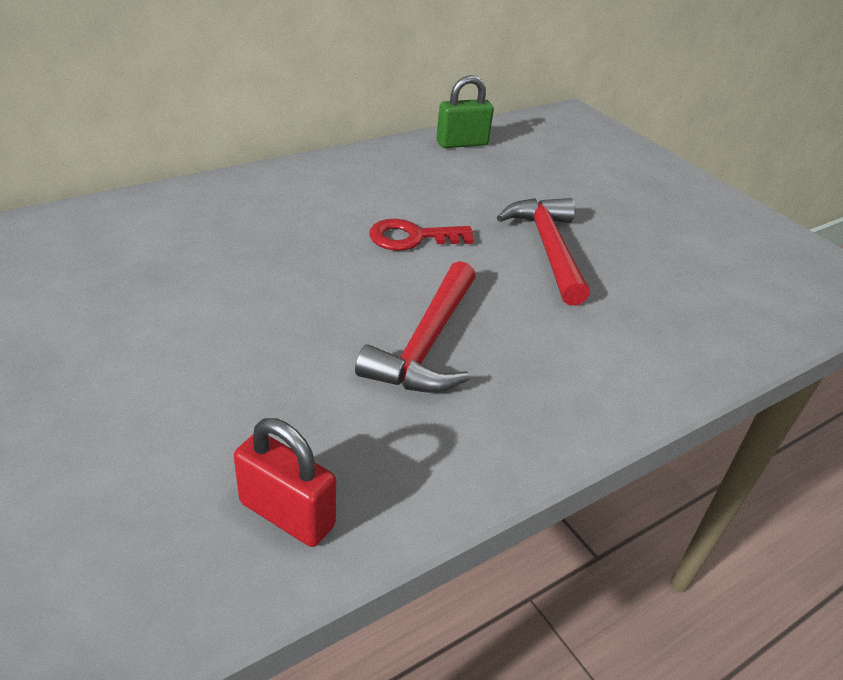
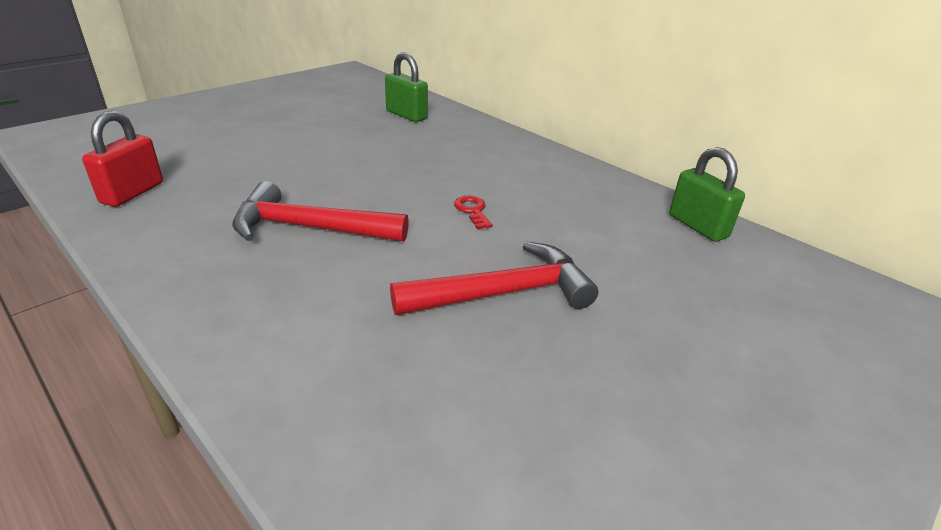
camera: 80 degrees right, 5 degrees down
red key [369,219,474,251] -> red key [454,196,493,229], size x0.61
none -> green padlock [385,52,428,122]

